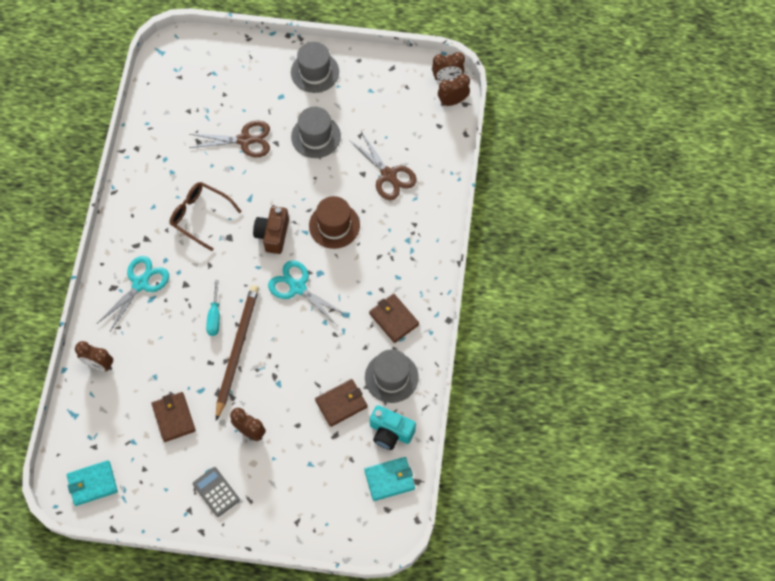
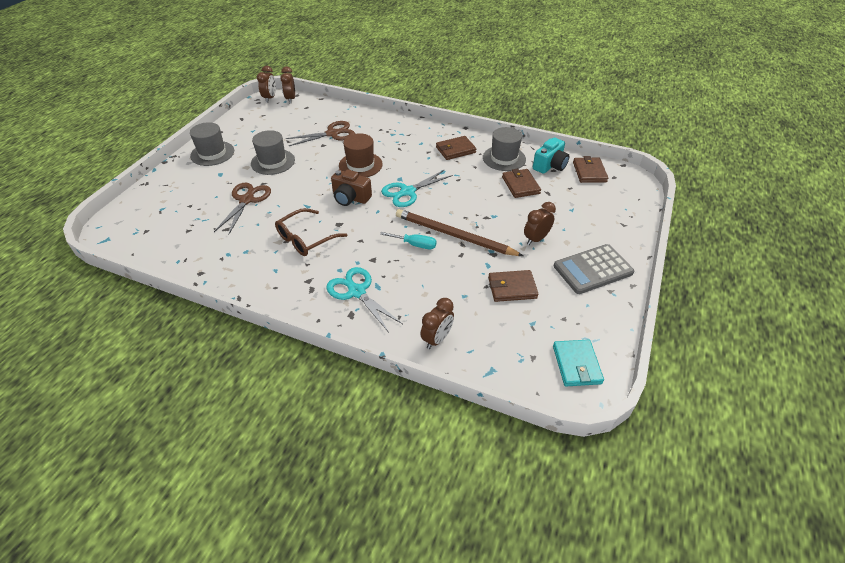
camera: 75 degrees left, 20 degrees down
grey calculator [193,467,240,517] -> grey calculator [554,244,634,294], size x1.61
turquoise wallet [364,457,415,501] -> brown wallet [573,156,608,183]

